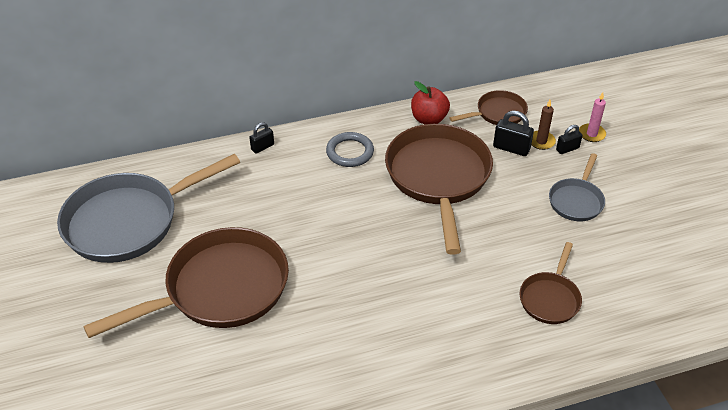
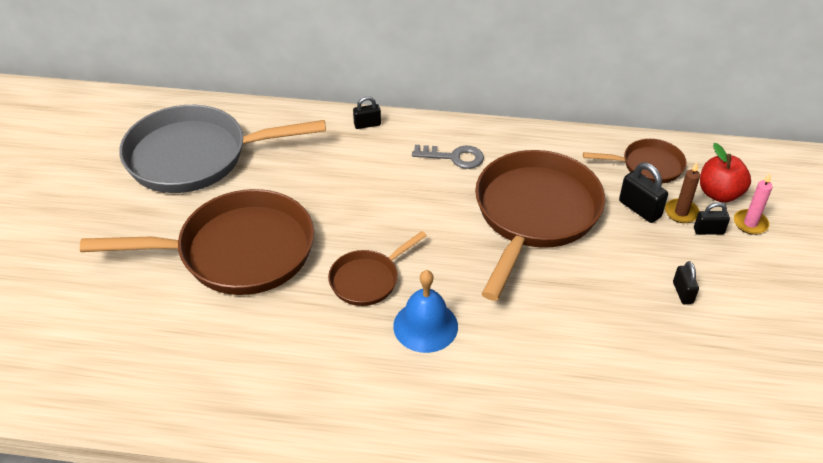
camera: 25 degrees right, 0 degrees up
grey ring [326,132,374,167] -> grey key [412,145,484,169]
red apple [411,81,450,124] -> red apple moved to [700,143,751,203]
brown pan [520,242,582,324] -> brown pan moved to [328,231,427,306]
grey pan [549,153,605,221] -> black padlock [673,261,699,304]
none -> blue bell [393,270,458,353]

